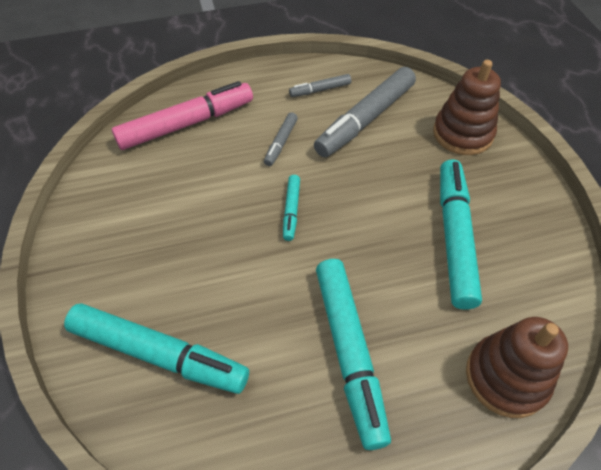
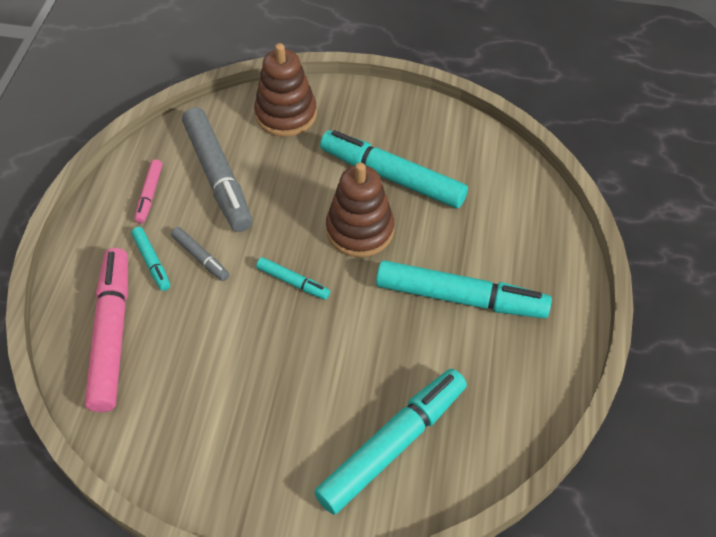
camera: 65 degrees left, 0 degrees up
grey marker [289,74,351,97] -> pink marker [135,159,162,224]
brown stacking toy [466,317,568,418] -> brown stacking toy moved to [326,162,394,257]
none -> turquoise marker [131,227,170,291]

